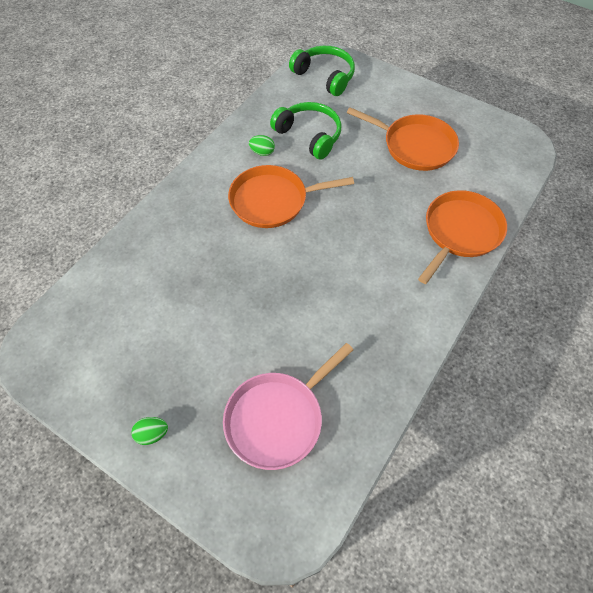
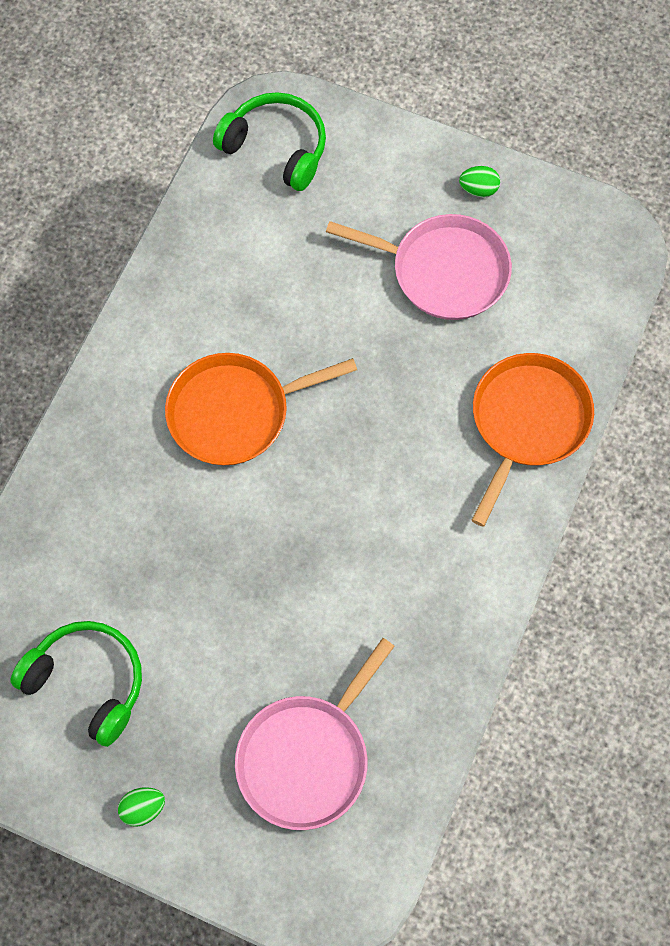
camera: 10 degrees left, 10 degrees up
green egg [249,135,275,156] -> green egg moved to [459,166,500,197]
green headphones [270,102,342,160] -> green headphones moved to [10,621,142,747]
orange pan [347,107,459,171] -> pink pan [326,214,512,320]

